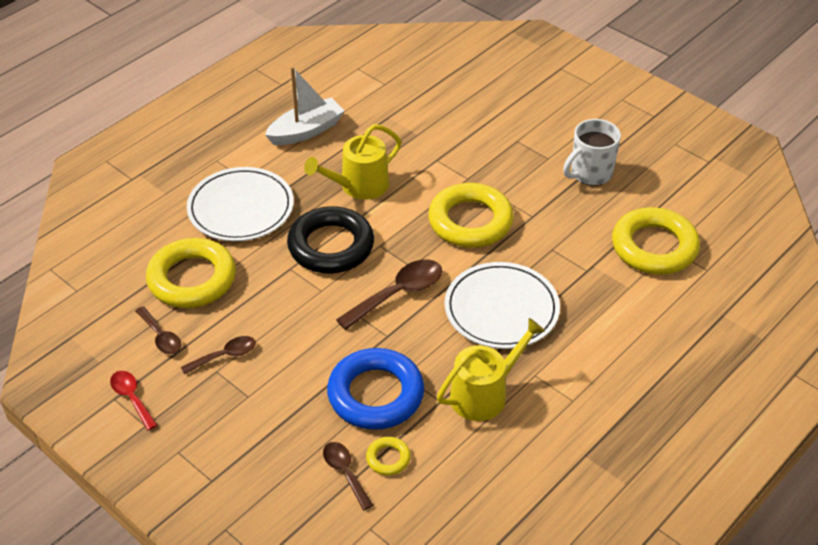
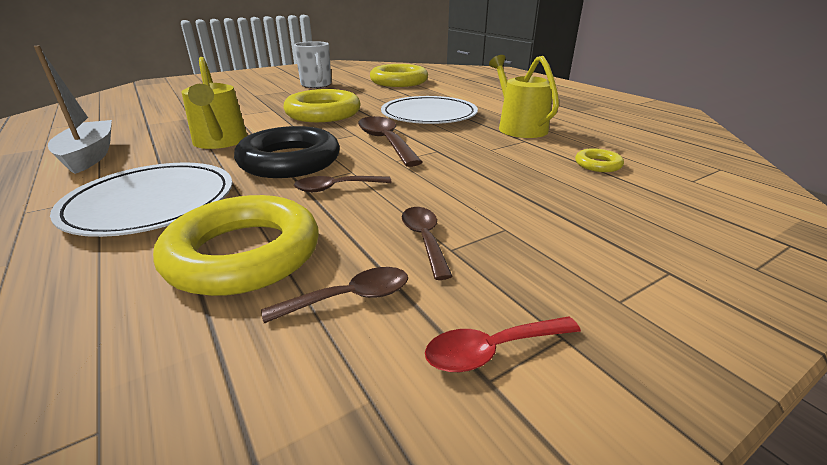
camera: 75 degrees left, 15 degrees down
brown spoon [323,442,373,510] -> brown spoon moved to [294,176,392,192]
blue ring [327,348,424,430] -> none

